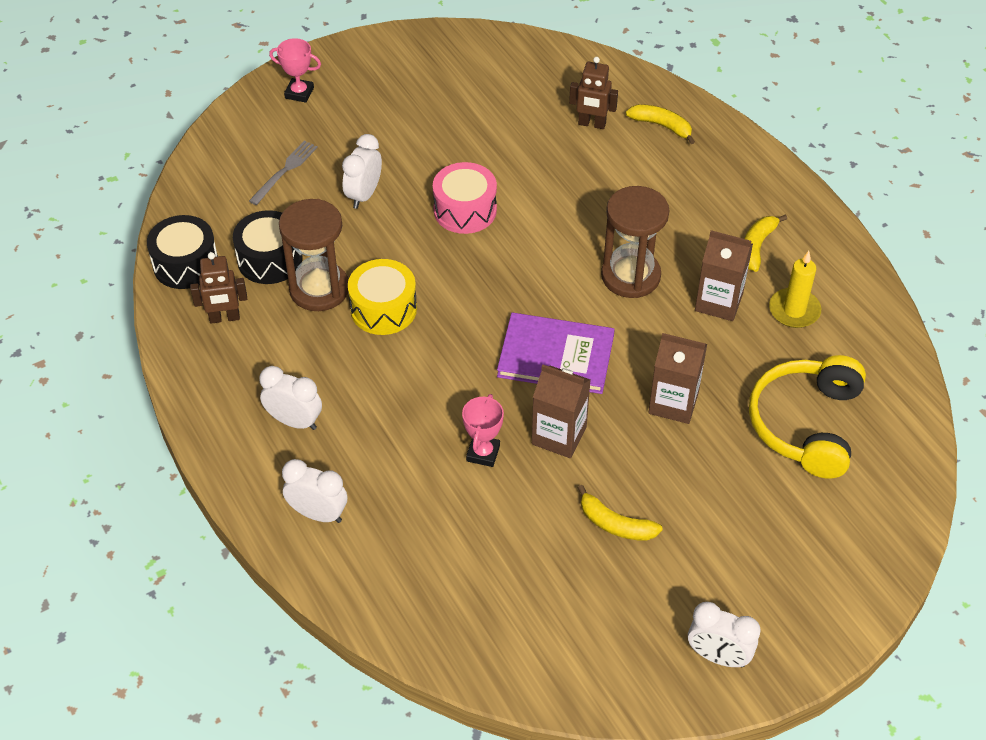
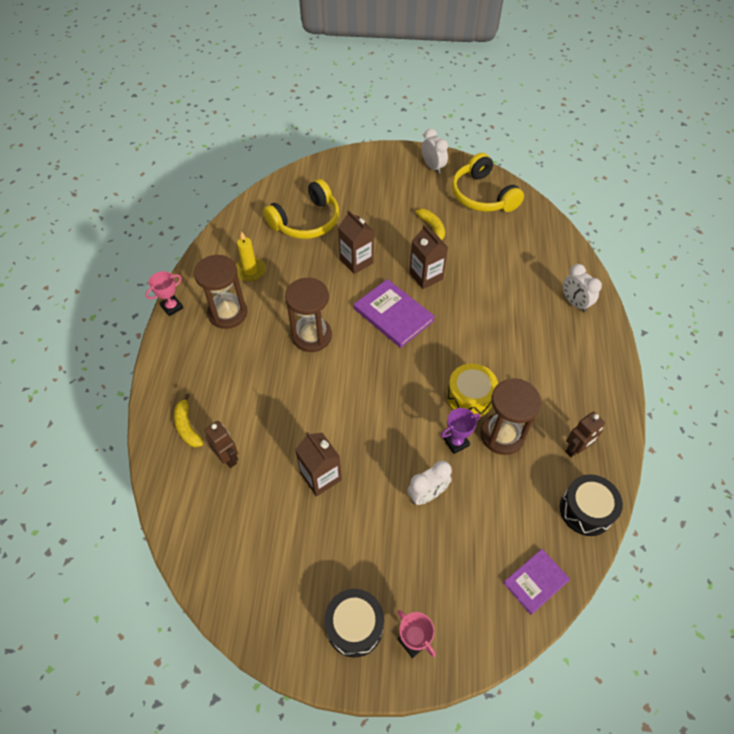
camera: 145 degrees left, 5 degrees up
brown robot [190,252,247,324] -> brown robot turned 120 degrees clockwise [565,412,605,457]
black drum [233,210,302,284] -> black drum moved to [324,589,384,657]
grey fork [249,141,318,205] -> none
white clock [260,366,322,430] -> none
pink drum [433,162,497,234] -> none
pink trophy [462,394,504,467] -> pink trophy moved to [145,271,183,316]
brown carton [695,230,753,321] -> brown carton moved to [295,432,342,497]
yellow banana [745,214,787,272] -> brown hourglass [194,255,247,329]
none -> purple trophy [441,408,481,454]
none -> yellow headphones [452,153,524,212]
none -> purple book [503,549,570,615]

